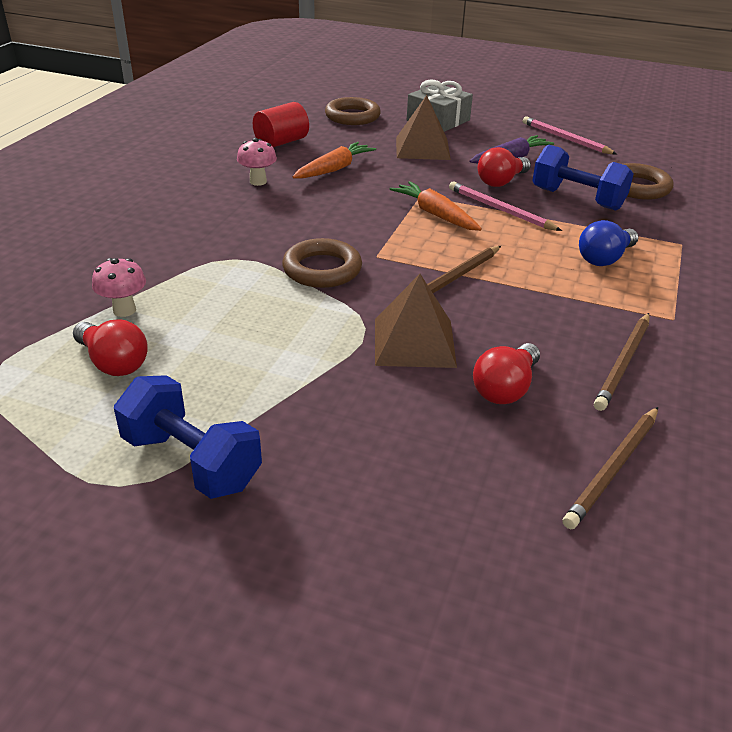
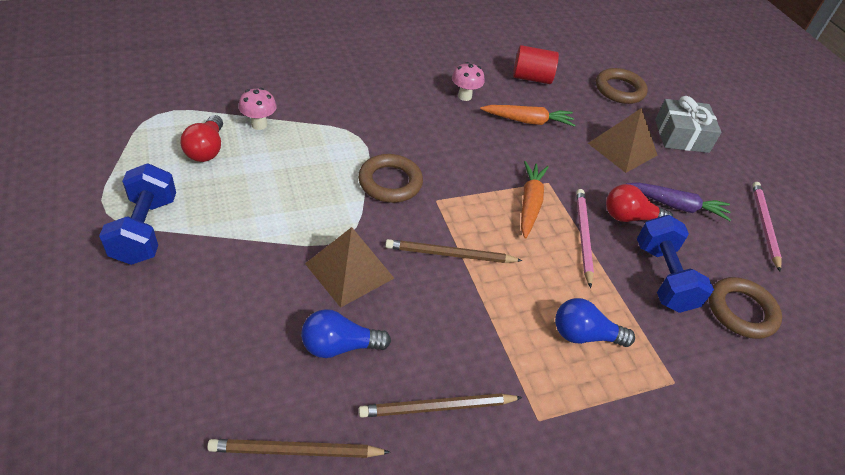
camera: 45 degrees right, 10 degrees up
red light bulb [473,343,540,404] -> blue light bulb [301,309,391,358]

